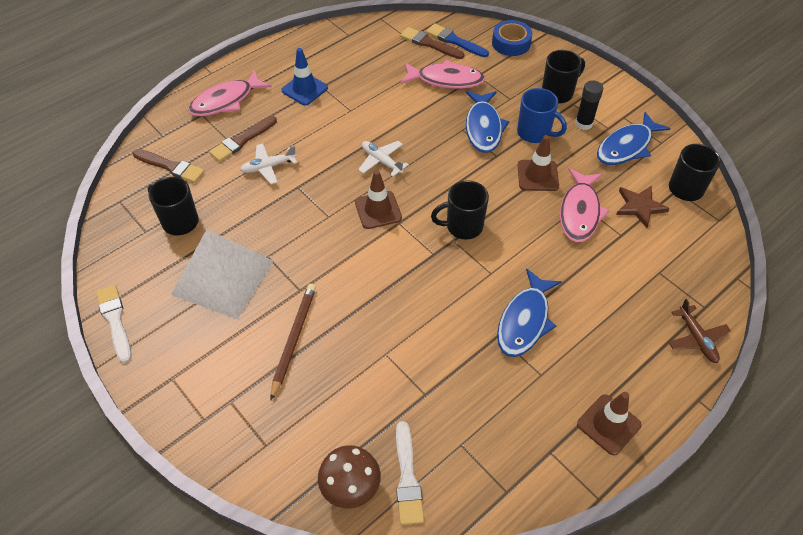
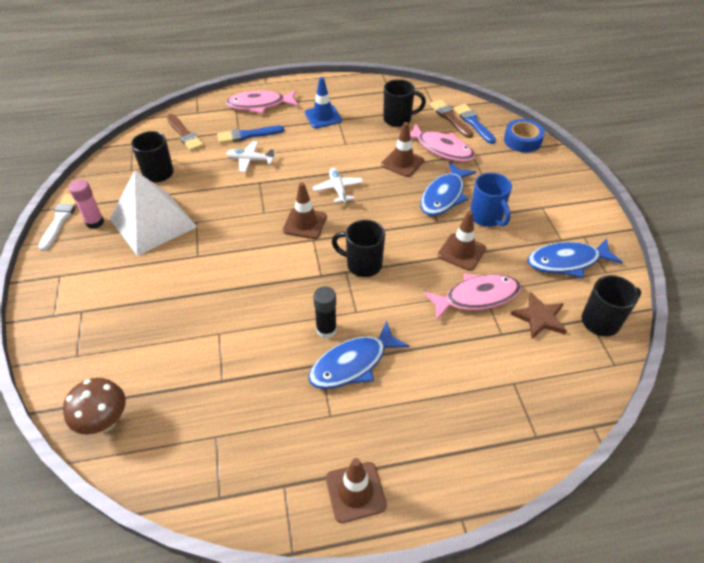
camera: 30 degrees right, 5 degrees down
brown brush [209,116,277,162] -> blue brush [217,126,285,144]
brown pencil [270,284,316,401] -> none
white brush [396,421,424,525] -> none
black mug [542,50,585,103] -> black mug moved to [383,79,426,127]
pink fish [560,168,609,242] -> pink fish turned 150 degrees counterclockwise [423,273,521,321]
black glue stick [575,80,603,130] -> black glue stick moved to [313,286,337,339]
brown plane [668,299,731,363] -> none
none -> pink glue stick [69,179,104,229]
none -> brown traffic cone [381,122,424,177]

